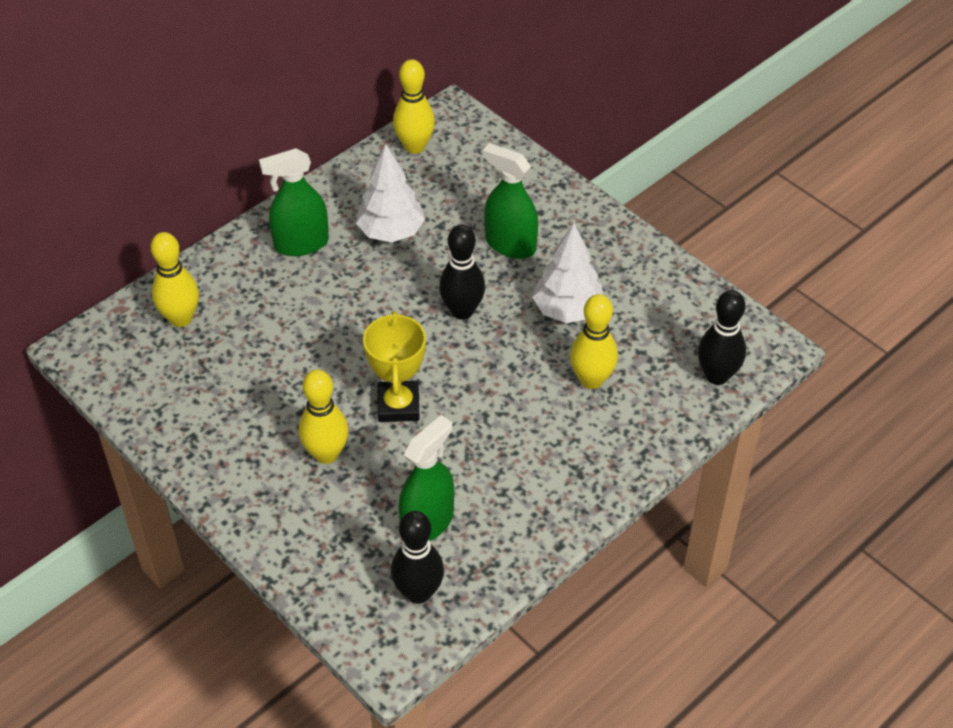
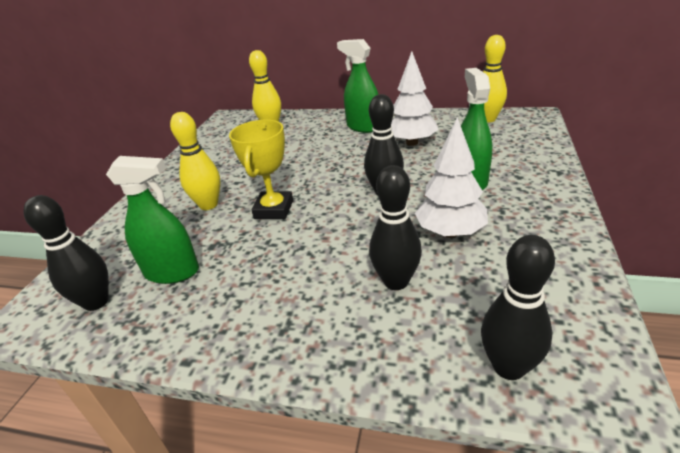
camera: 60 degrees right, 15 degrees down
yellow trophy [363,311,426,422] -> yellow trophy turned 45 degrees counterclockwise [229,120,293,219]
yellow bowling pin [570,294,618,389] -> black bowling pin [369,165,422,290]

